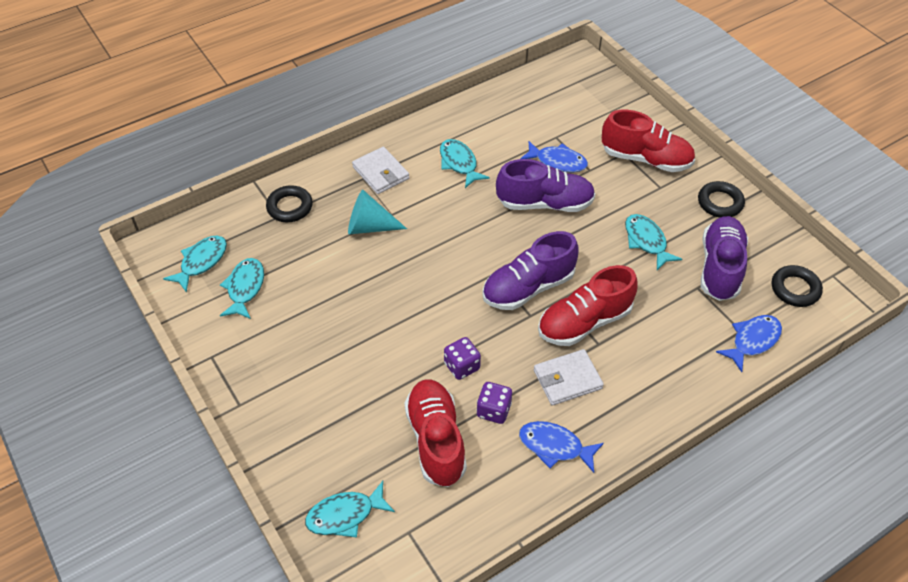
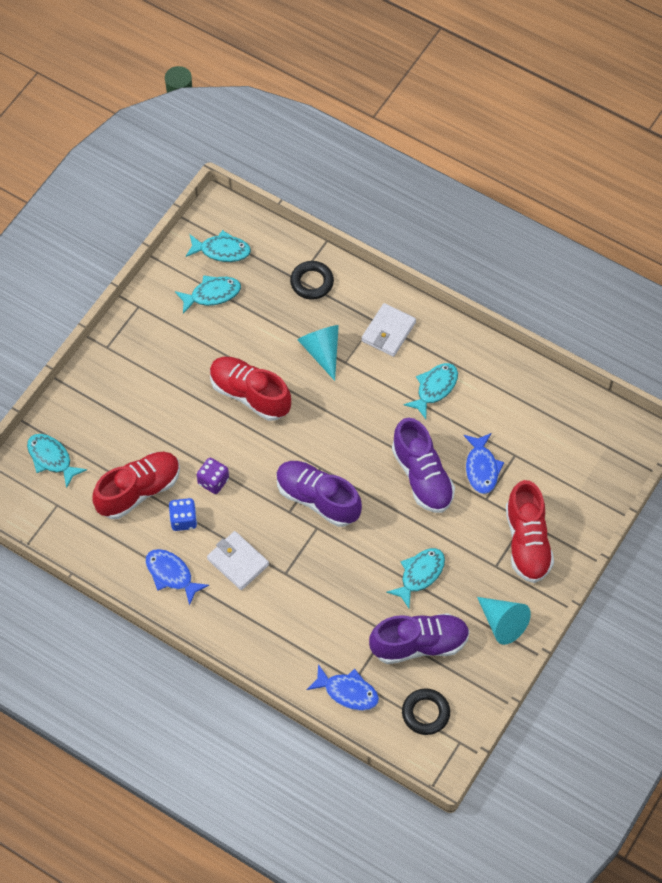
camera: 65 degrees right, 10 degrees up
purple dice [476,382,512,424] -> blue dice [169,498,197,531]
blue fish [519,421,604,473] -> blue fish turned 45 degrees counterclockwise [146,549,209,606]
red shoe [538,265,638,346] -> red shoe moved to [210,357,291,421]
black ring [698,181,745,218] -> turquoise cone [477,597,531,645]

